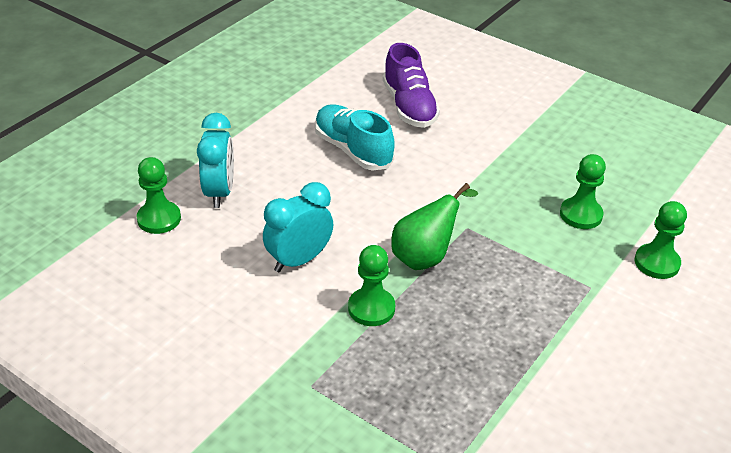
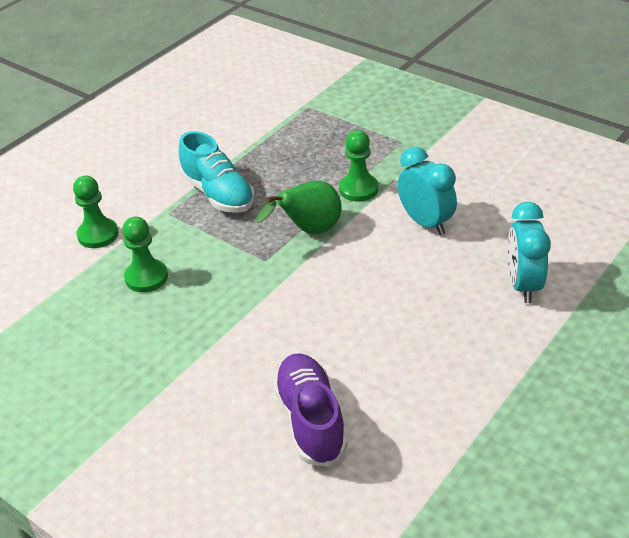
camera: 175 degrees left, 0 degrees up
green pawn [136,157,181,234] -> none
turquoise clock [263,182,333,272] -> turquoise clock turned 90 degrees counterclockwise [397,146,457,235]
turquoise shoe [315,104,395,170] -> turquoise shoe moved to [179,131,255,213]

